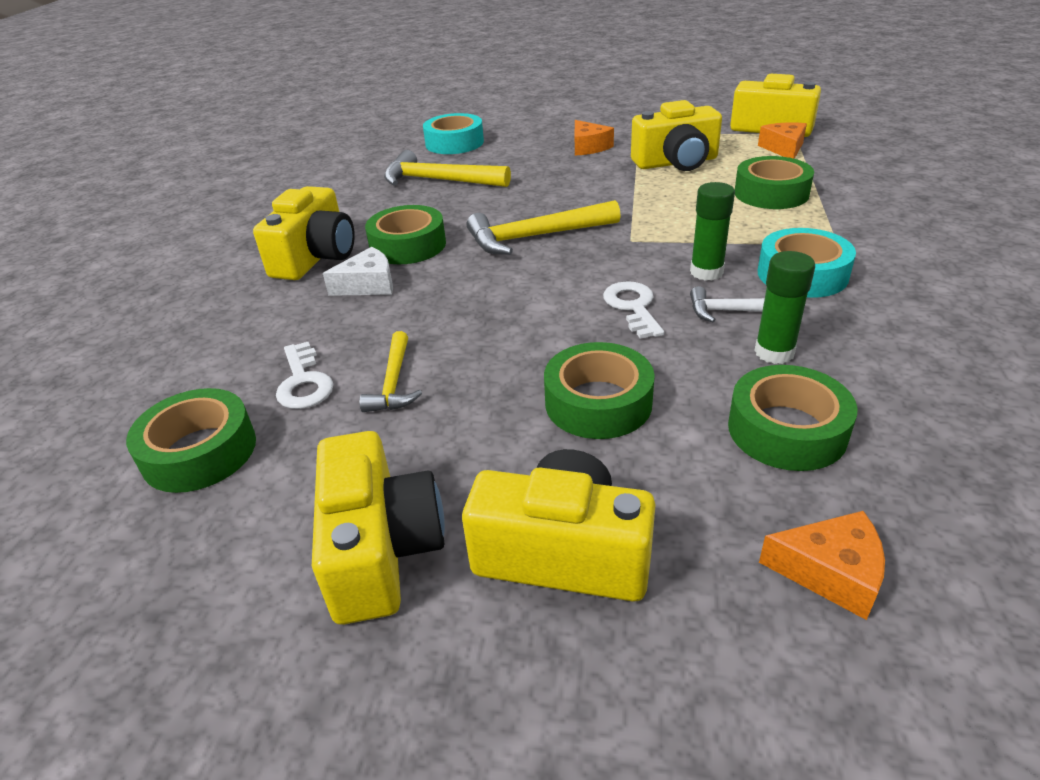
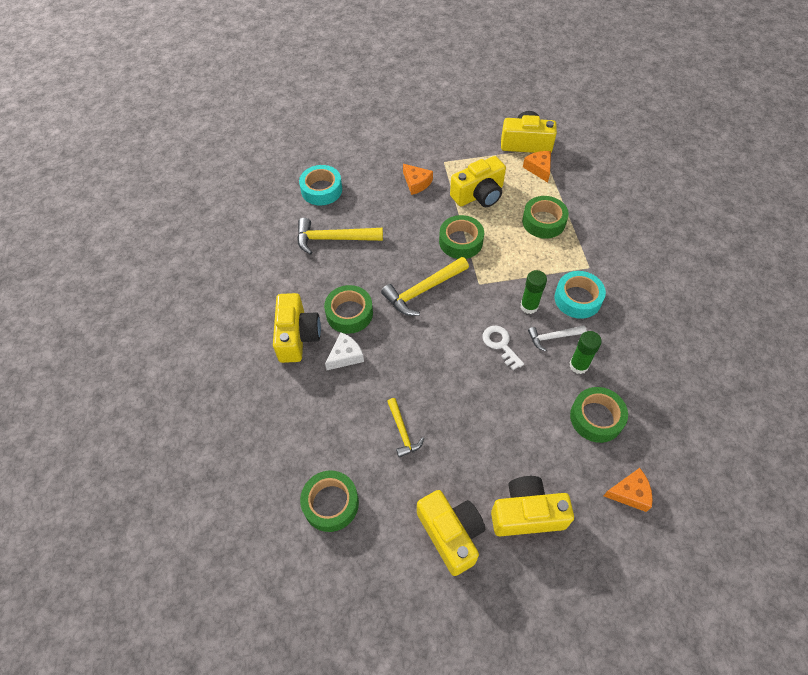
camera: 20 degrees left, 20 degrees up
white key [276,342,333,409] -> none
green tape [544,342,655,439] -> green tape moved to [439,215,484,259]

